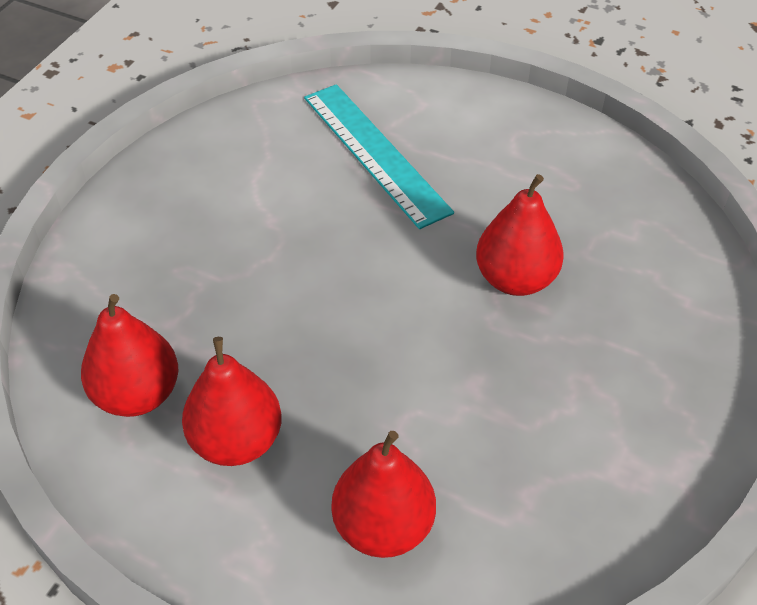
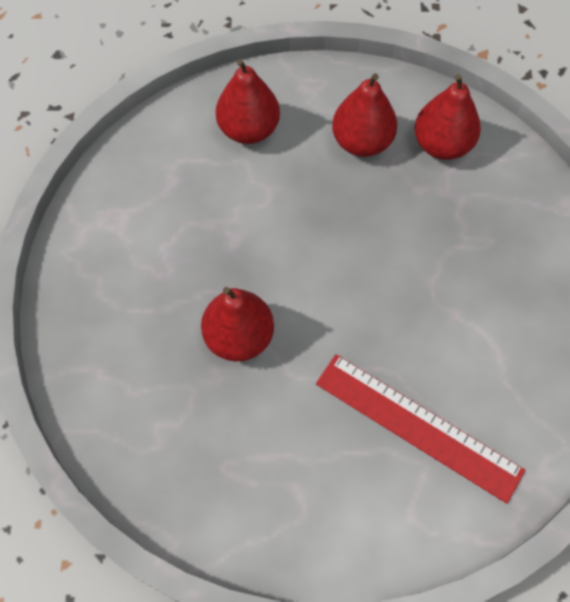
camera: 155 degrees right, 15 degrees up
turquoise ruler [304,84,454,229] -> red ruler [316,354,525,504]

